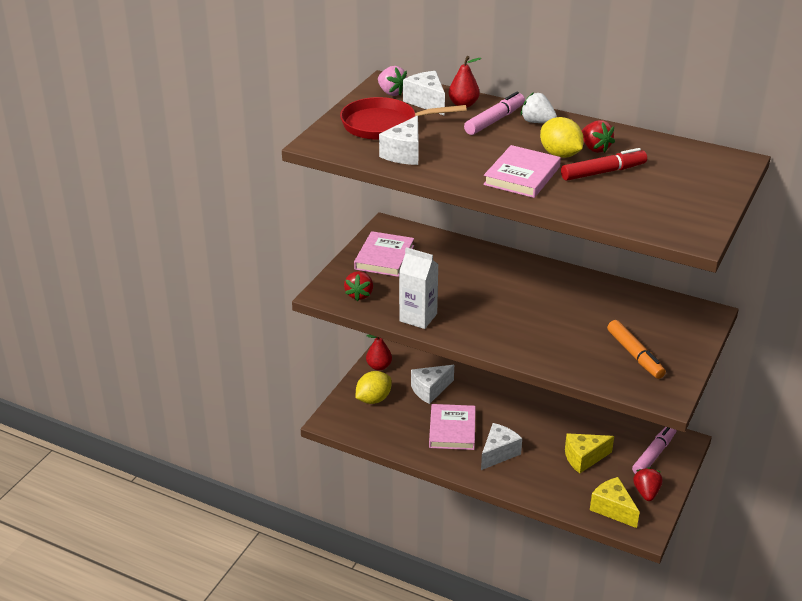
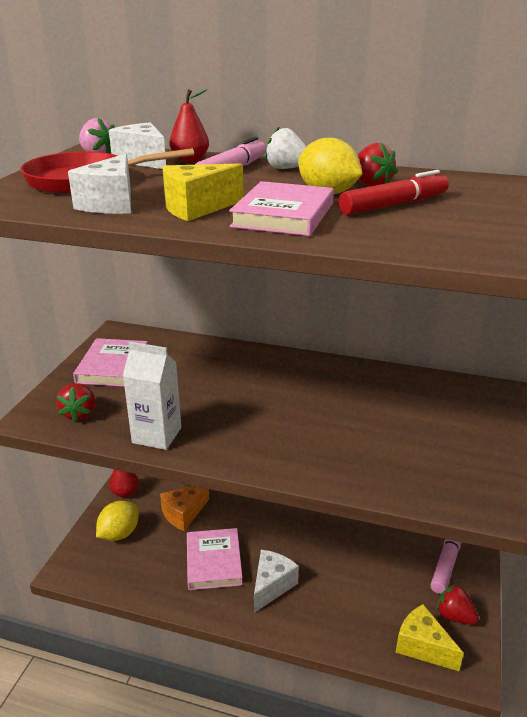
camera: 10 degrees left, 5 degrees down
white cheese [411,365,454,404] -> orange cheese [160,486,209,531]
yellow cheese [565,433,614,474] -> yellow cheese moved to [163,163,243,221]
orange marker [607,320,666,379] -> none
red strawberry [633,467,663,501] -> red strawberry turned 45 degrees counterclockwise [436,584,479,625]

